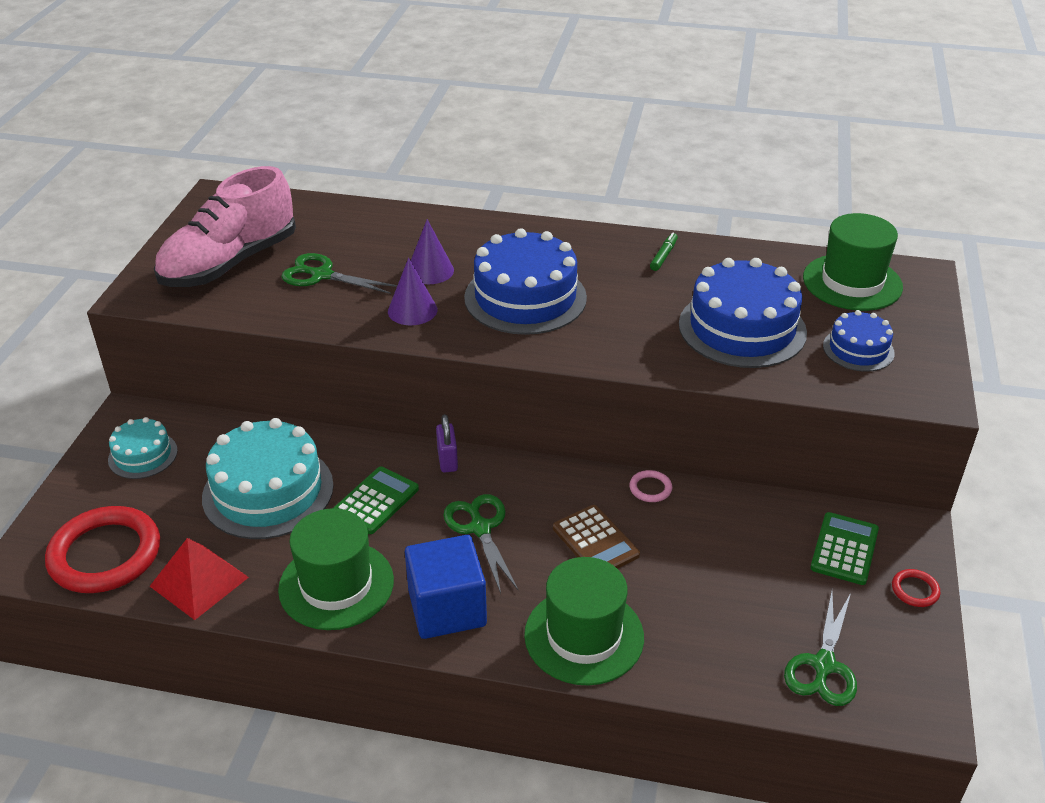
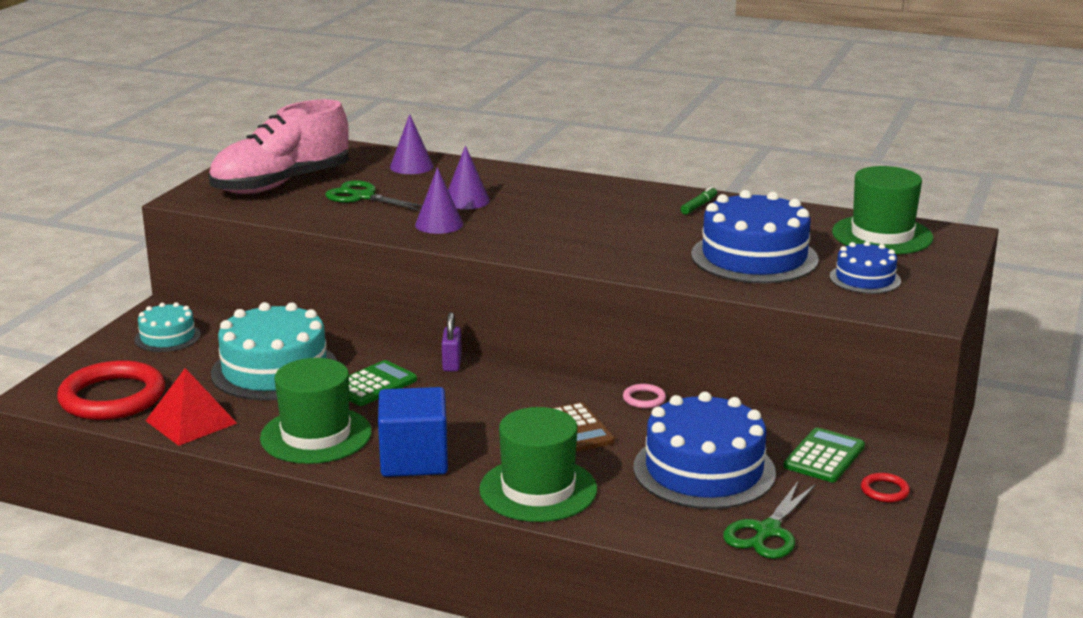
camera: 10 degrees right, 15 degrees down
green scissors [443,494,519,593] -> none
blue cake [464,228,587,335] -> blue cake moved to [633,392,776,509]
none -> purple cone [390,114,433,174]

